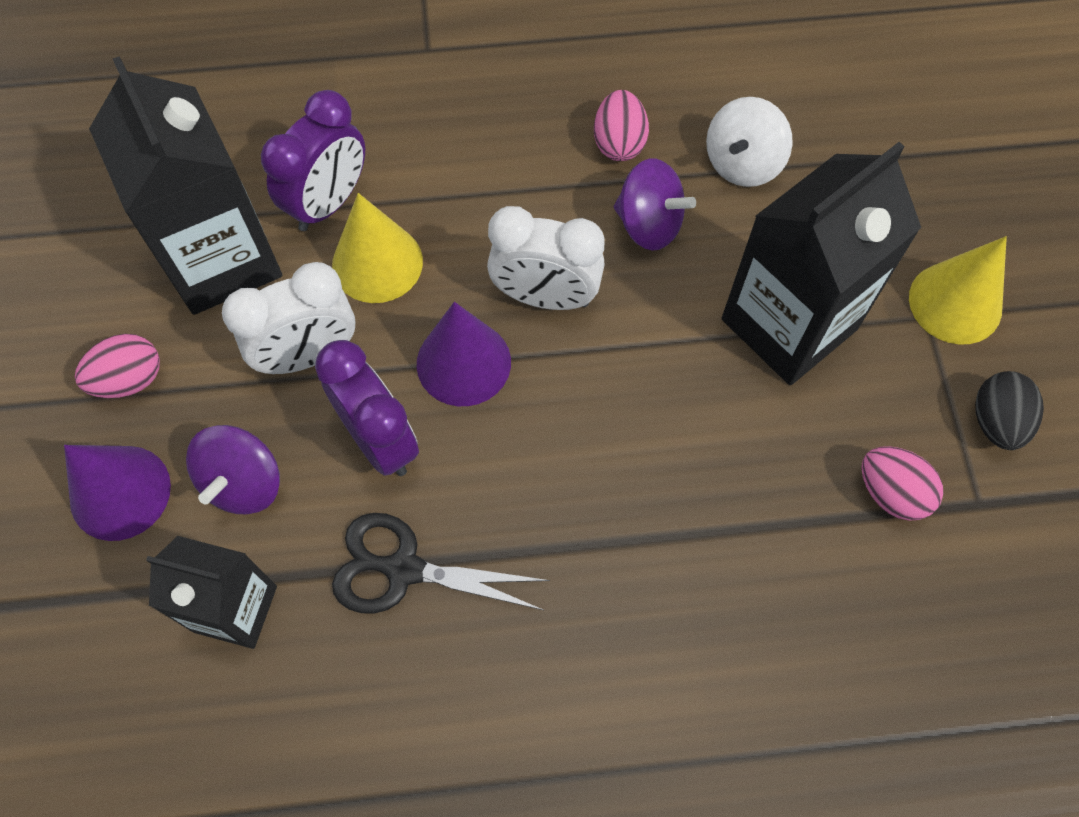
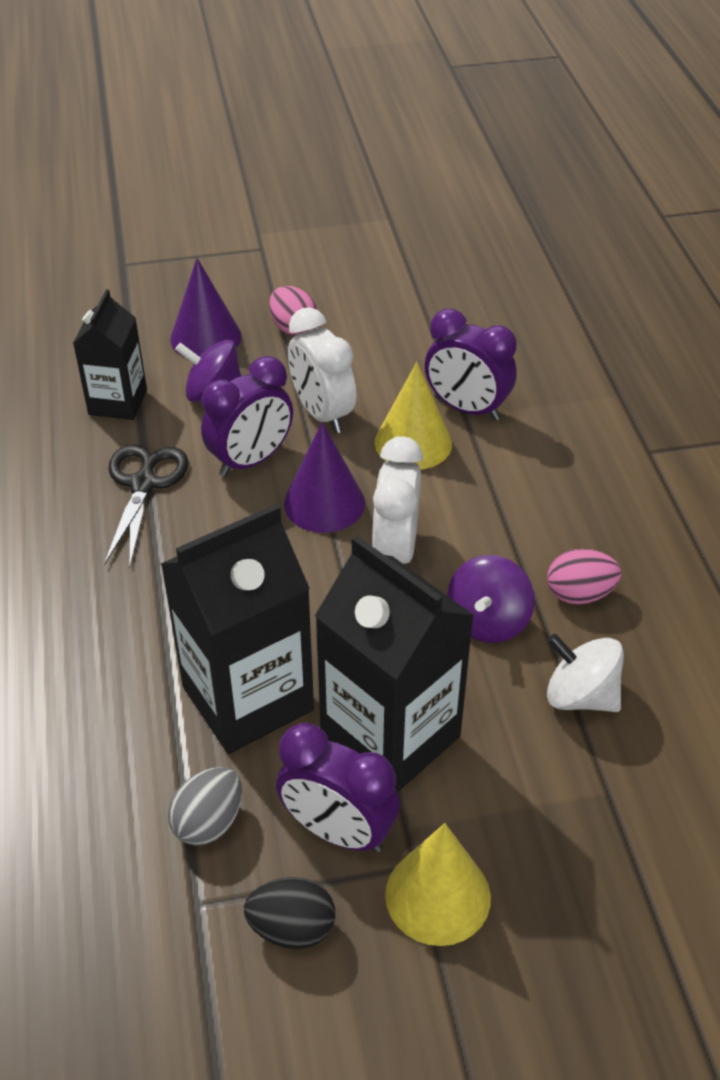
camera: 85 degrees right, 20 degrees down
black carton [89,57,282,315] -> black carton moved to [161,504,314,754]
pink egg [861,446,943,521] -> grey egg [168,767,242,846]
none -> purple clock [276,723,400,853]

